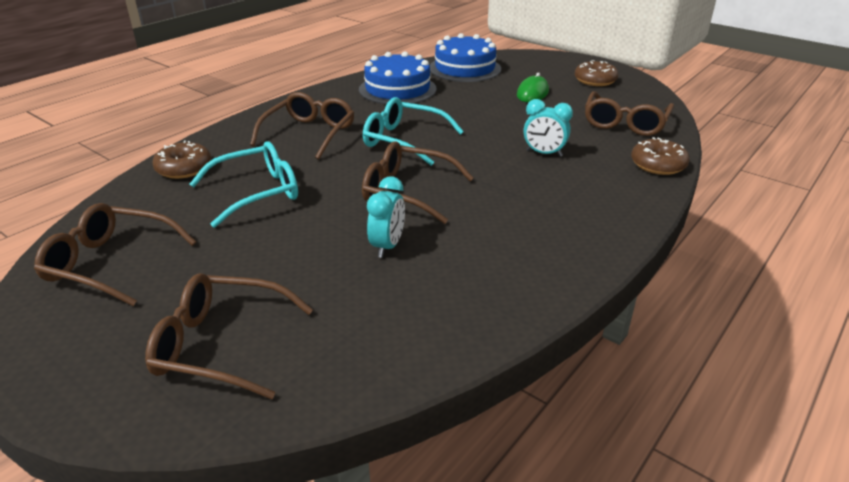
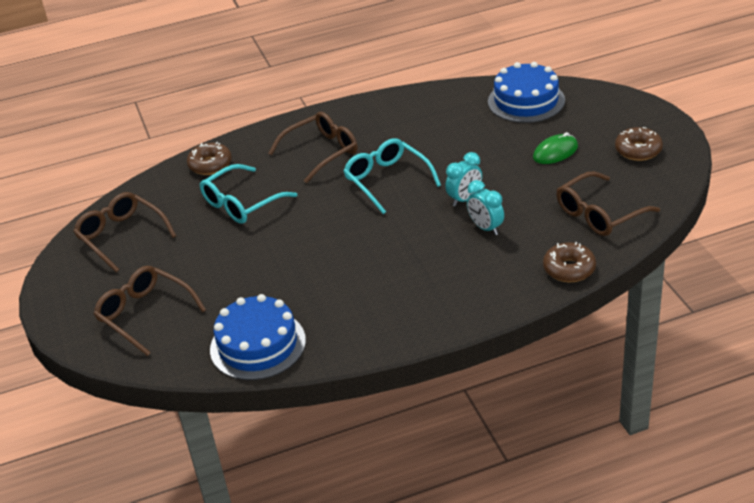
camera: 35 degrees right, 5 degrees up
turquoise glasses [190,141,298,228] -> turquoise glasses turned 135 degrees clockwise [200,164,297,224]
blue cake [359,51,437,105] -> blue cake moved to [210,294,306,380]
brown glasses [362,141,474,224] -> none
turquoise clock [367,176,405,258] -> turquoise clock moved to [445,152,482,206]

